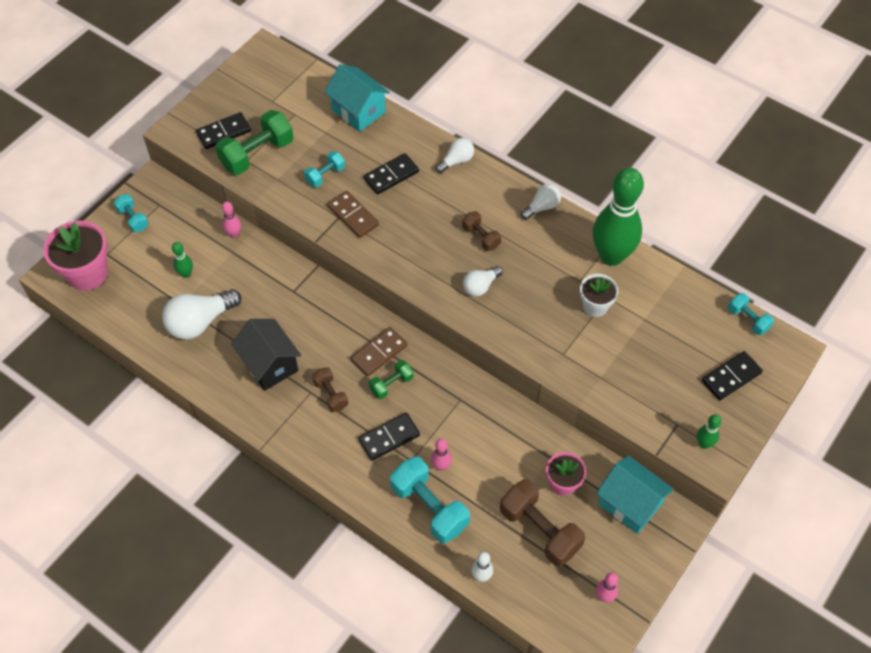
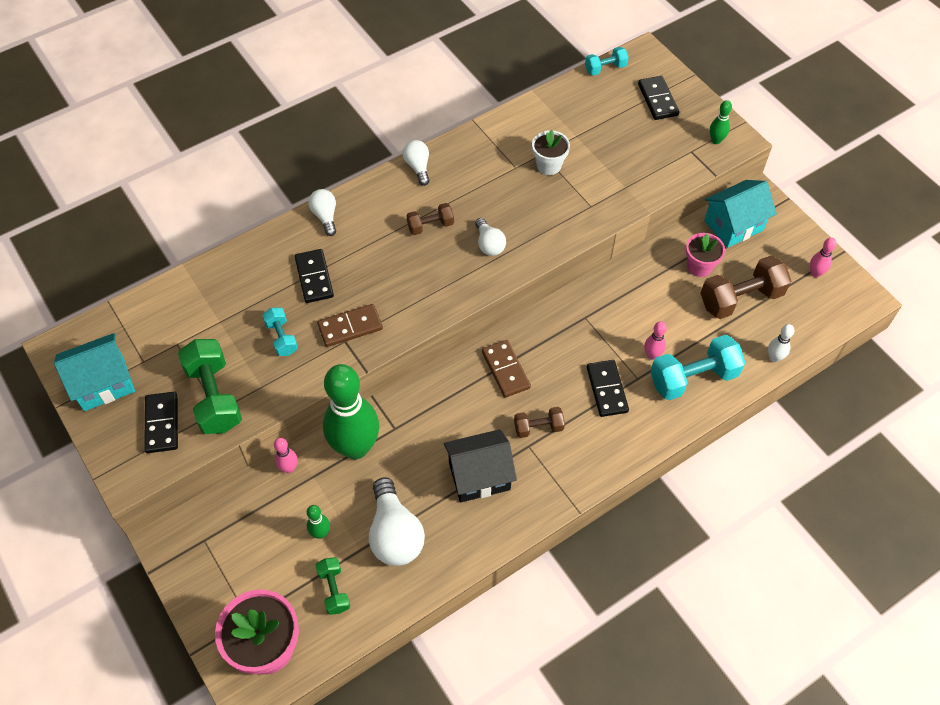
camera: 70 degrees left, 0 degrees up
turquoise dumbbell [114,194,149,232] -> none
turquoise house [324,64,390,132] -> turquoise house moved to [54,333,135,411]
green dumbbell [369,360,413,399] -> green dumbbell moved to [315,557,350,615]
green bowling pin [593,168,644,266] -> green bowling pin moved to [323,364,379,460]

